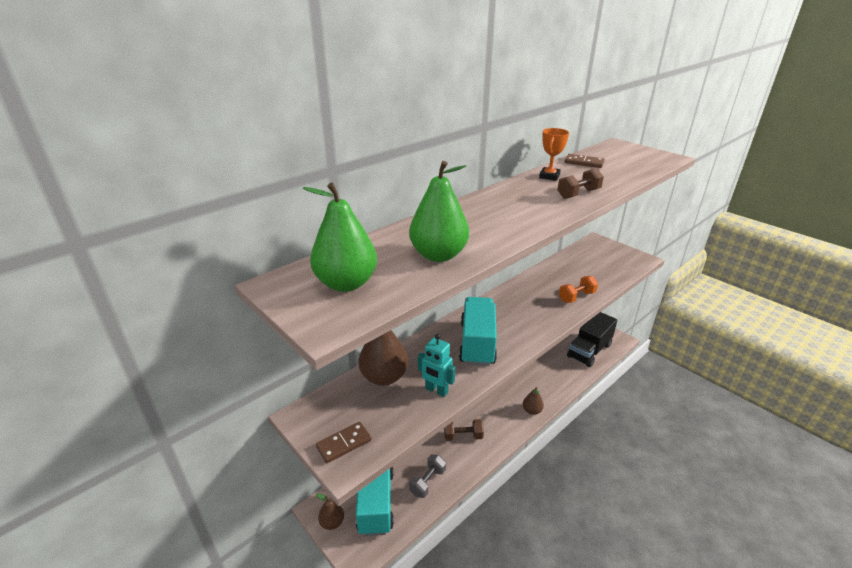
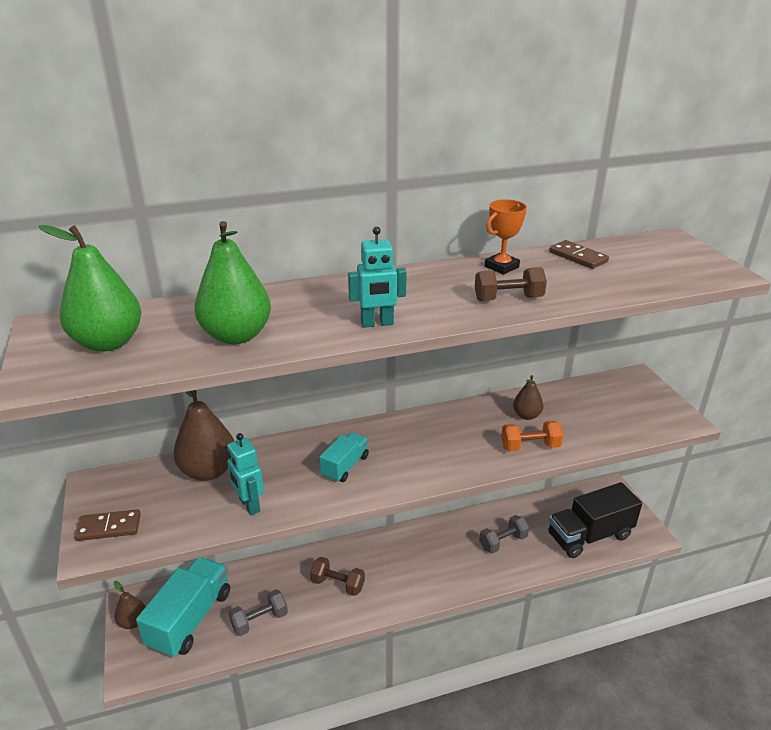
camera: 25 degrees right, 0 degrees up
turquoise truck [459,297,497,366] -> turquoise truck [319,432,369,482], size x0.54
brown pear [523,387,544,415] -> brown pear moved to [513,375,544,420]
none -> turquoise robot [348,227,407,328]
none -> grey dumbbell [479,515,529,554]

